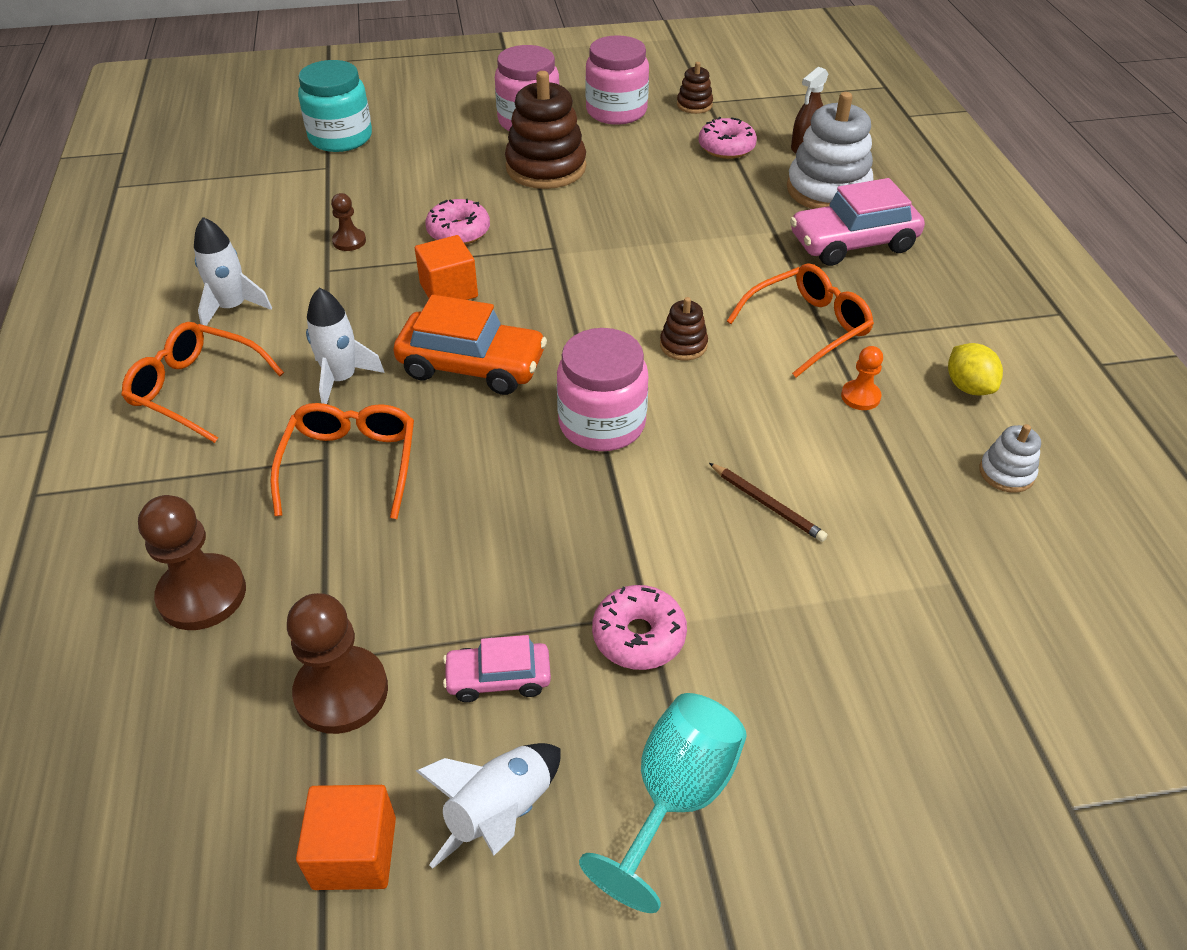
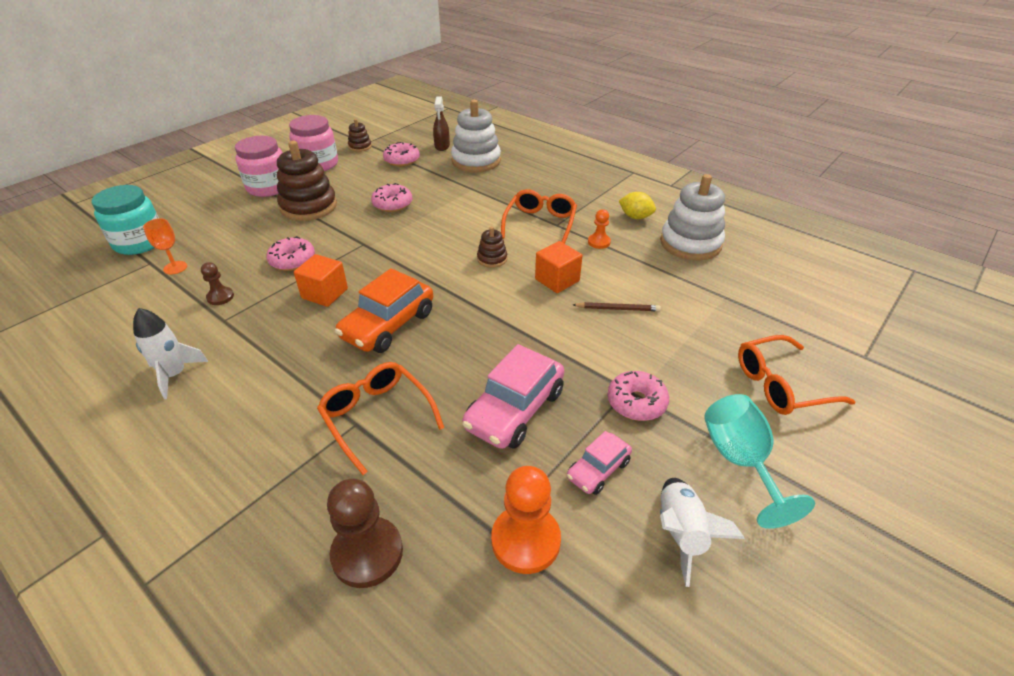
camera: 40 degrees left, 5 degrees down
orange glasses [122,322,284,443] -> orange glasses moved to [738,335,856,415]
brown pawn [287,593,388,734] -> orange pawn [491,466,561,574]
orange cube [296,785,396,890] -> orange cube moved to [535,241,582,293]
white rocket [306,287,385,404] -> none
orange car [393,295,547,395] -> orange car turned 150 degrees clockwise [335,268,433,353]
pink jar [557,328,648,451] -> none
pink car [790,178,925,266] -> pink car moved to [462,344,564,449]
white stacking toy [980,424,1041,493] -> white stacking toy [660,174,725,261], size x2.07
none -> orange goblet [143,218,187,274]
none -> pink donut [371,183,412,212]

